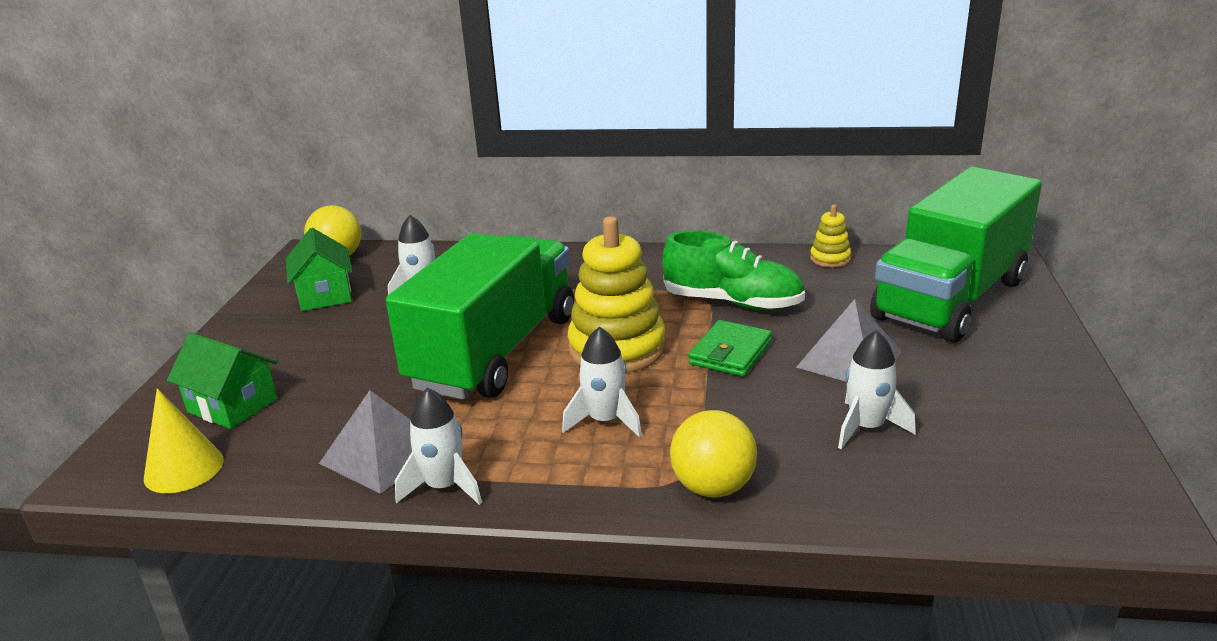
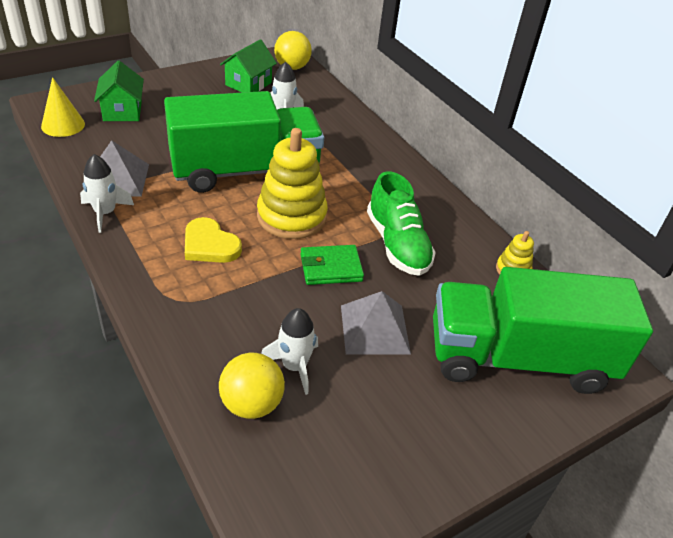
camera: 45 degrees right, 15 degrees up
white rocket [562,326,642,438] -> yellow heart [185,217,242,263]
yellow ball [670,410,757,498] -> yellow ball moved to [219,353,285,419]

